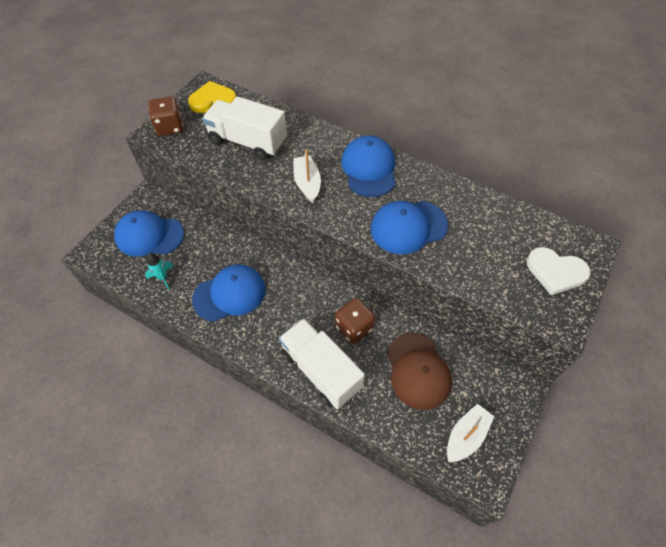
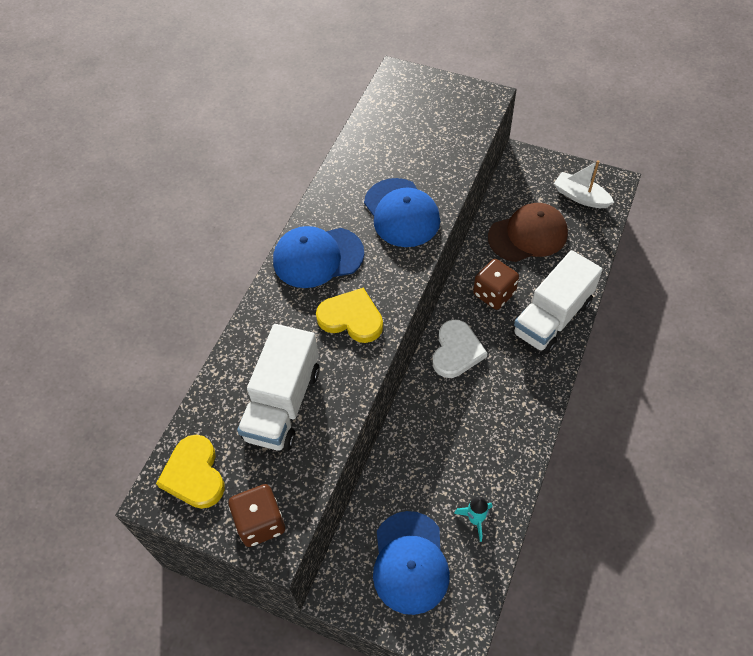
camera: 95 degrees left, 0 degrees up
blue cap [192,264,266,322] -> none
white boat [293,149,321,203] -> yellow heart [316,288,383,343]
white heart [527,247,591,295] -> white heart moved to [433,320,487,378]

